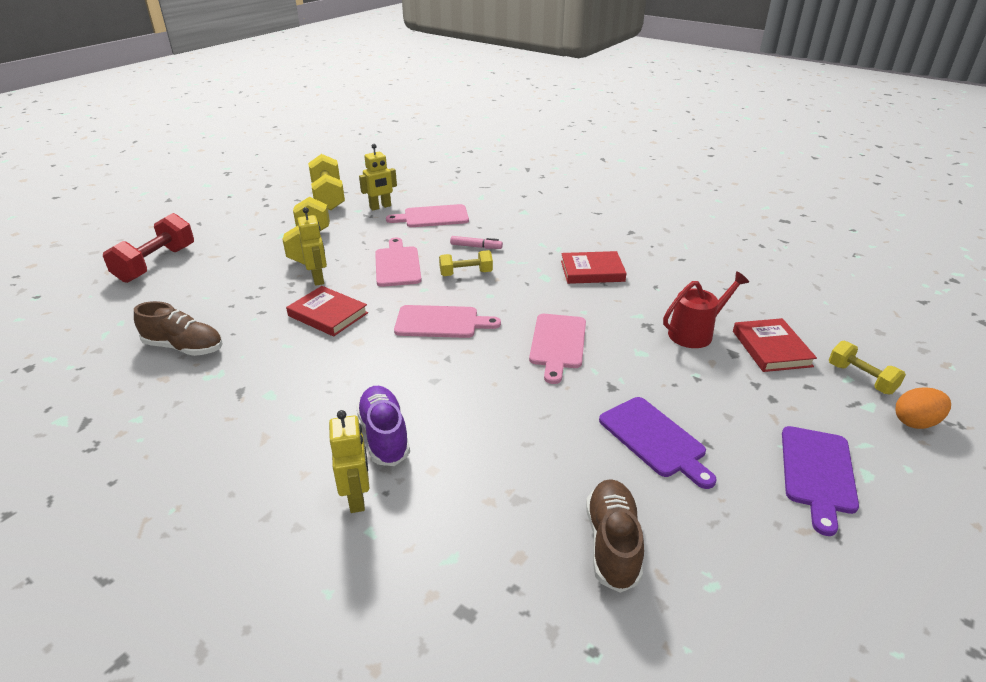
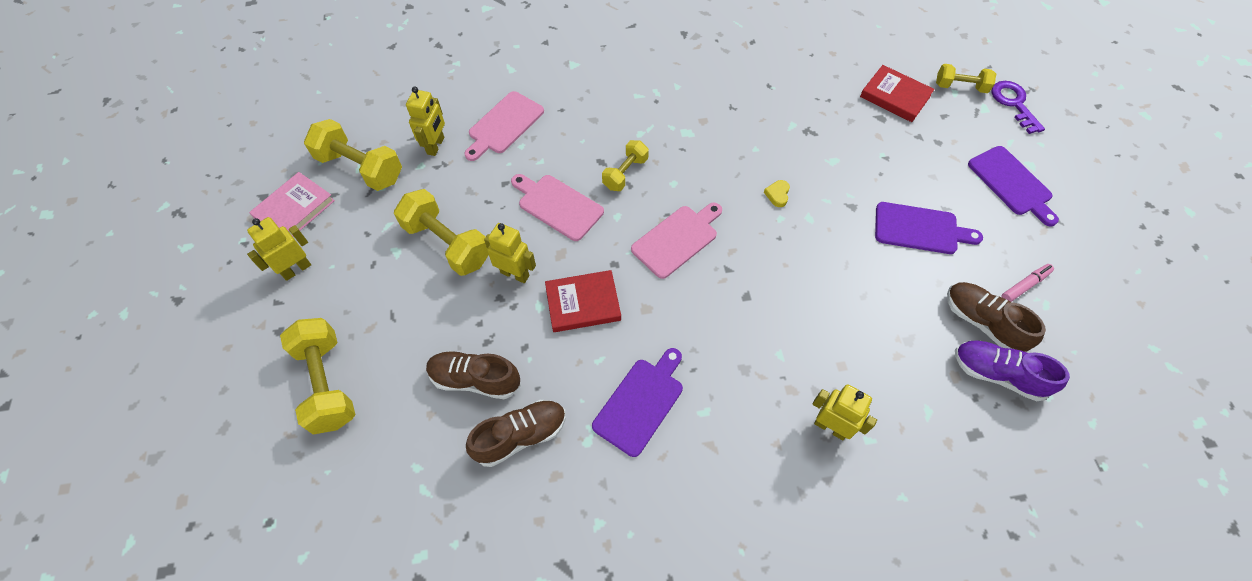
camera: 45 degrees left, 25 degrees up
red dumbbell [103,213,194,283] -> yellow dumbbell [280,318,355,435]
purple shoe [356,386,410,466] -> purple shoe moved to [955,340,1070,401]
pink marker [450,236,503,249] -> pink marker moved to [1002,264,1054,302]
pink cutting board [529,314,586,384] -> yellow heart [764,180,790,207]
red book [561,251,627,284] -> none
red watering can [663,271,749,348] -> none
orange egg [895,387,951,429] -> purple key [991,81,1045,134]
none -> yellow robot [247,217,311,281]
none -> pink book [249,172,335,237]
none -> brown shoe [426,351,521,399]
none -> purple cutting board [592,348,683,457]

